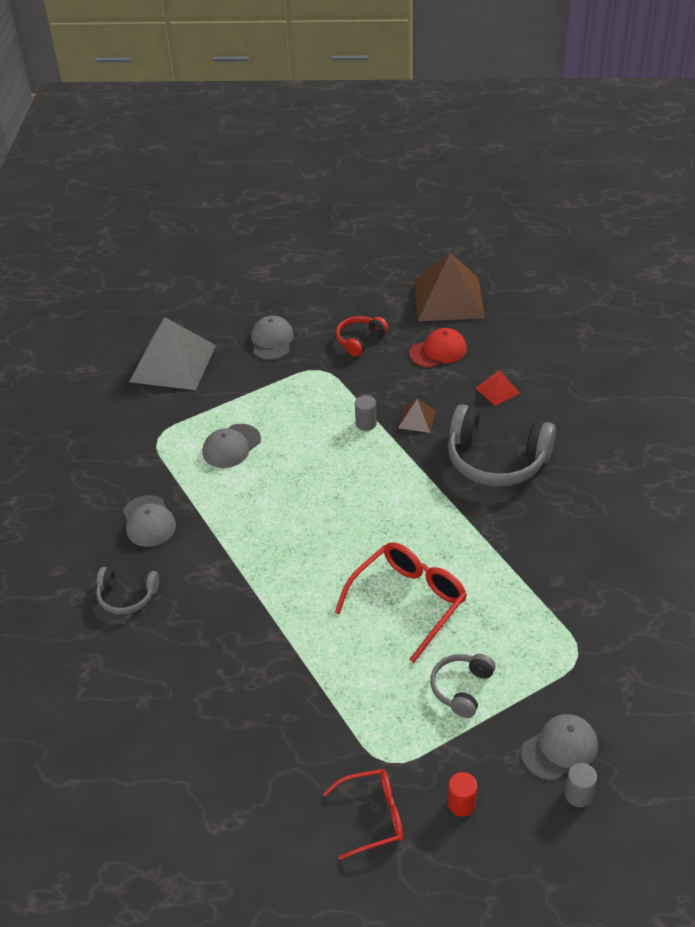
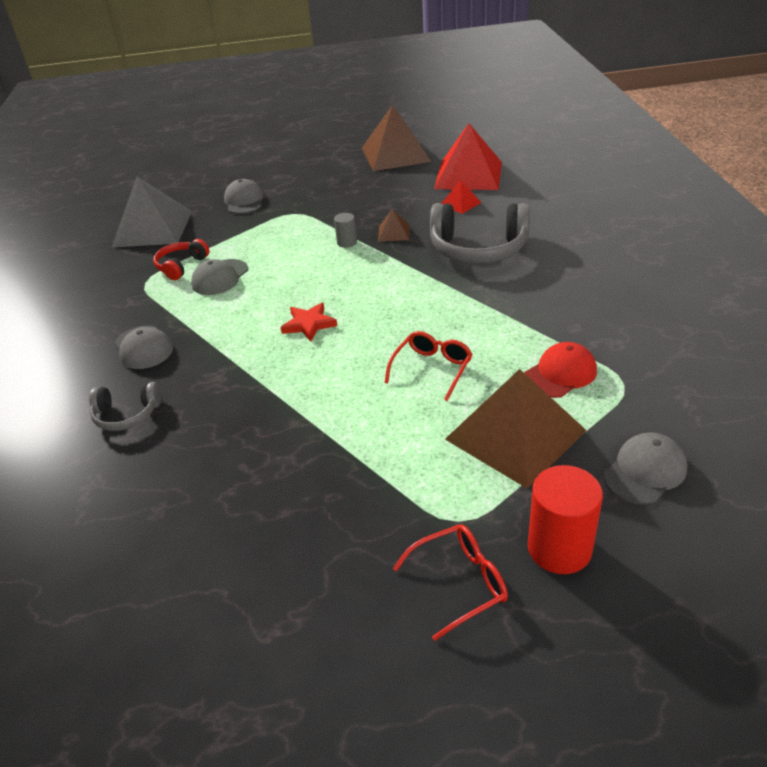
camera: 10 degrees left, 5 degrees down
red glasses [335,542,467,663] -> red glasses [384,331,472,401], size x0.65
red headphones [336,316,388,357] -> red headphones moved to [153,239,209,280]
red cap [409,328,467,368] -> red cap moved to [524,342,597,398]
grey headphones [430,654,496,718] -> brown pyramid [445,369,587,488]
red cylinder [448,772,477,817] -> red cylinder [528,465,603,574], size x1.89
grey cylinder [565,763,597,807] -> none
none -> red star [280,303,337,342]
none -> red pyramid [434,123,502,190]

